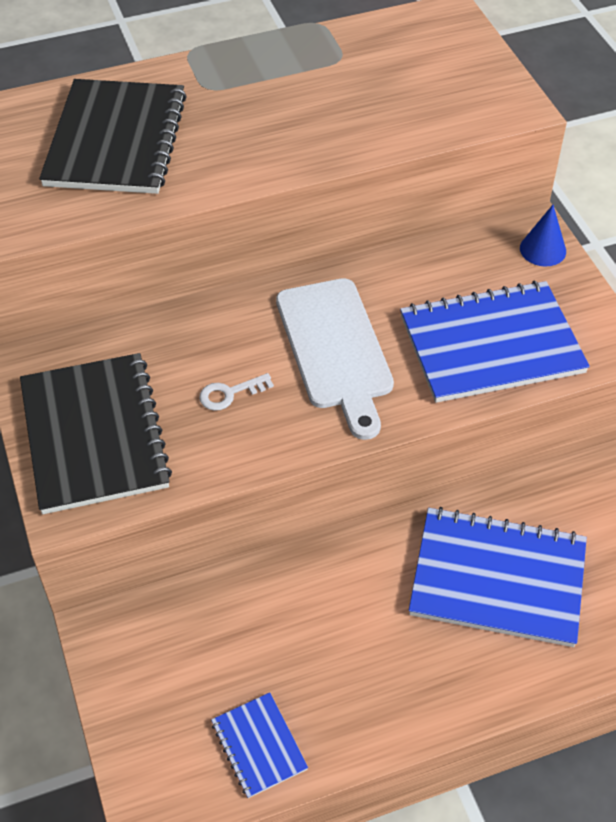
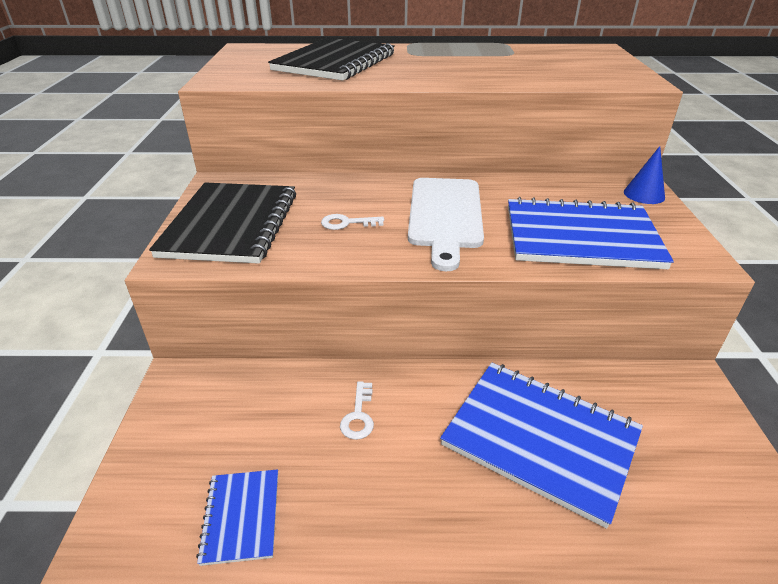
camera: 20 degrees right, 15 degrees down
none -> white key [340,381,374,440]

